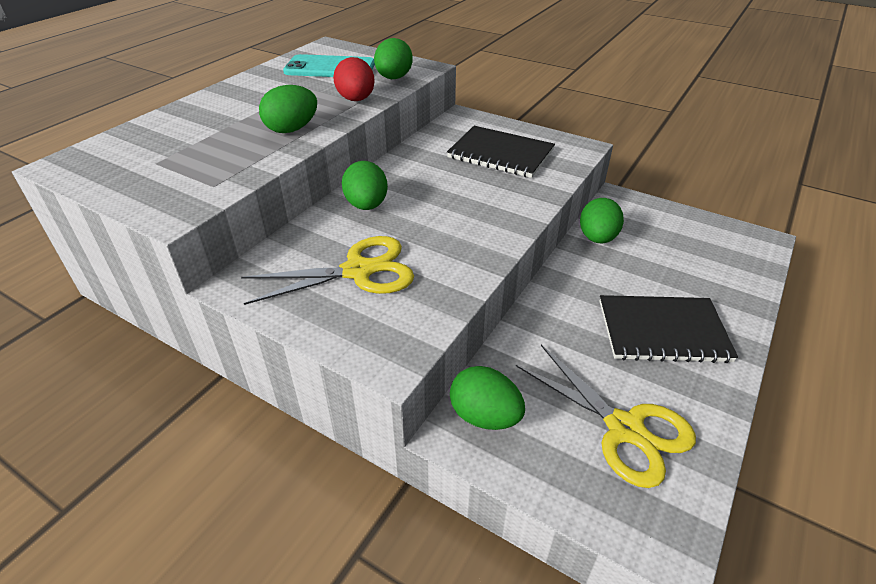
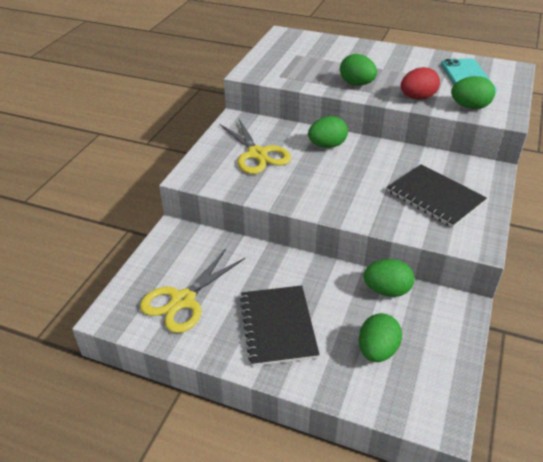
camera: 80 degrees right, 0 degrees up
black notebook [447,126,555,178] -> black notebook turned 60 degrees counterclockwise [387,164,487,228]
green egg [450,366,525,430] -> green egg moved to [359,313,402,362]

